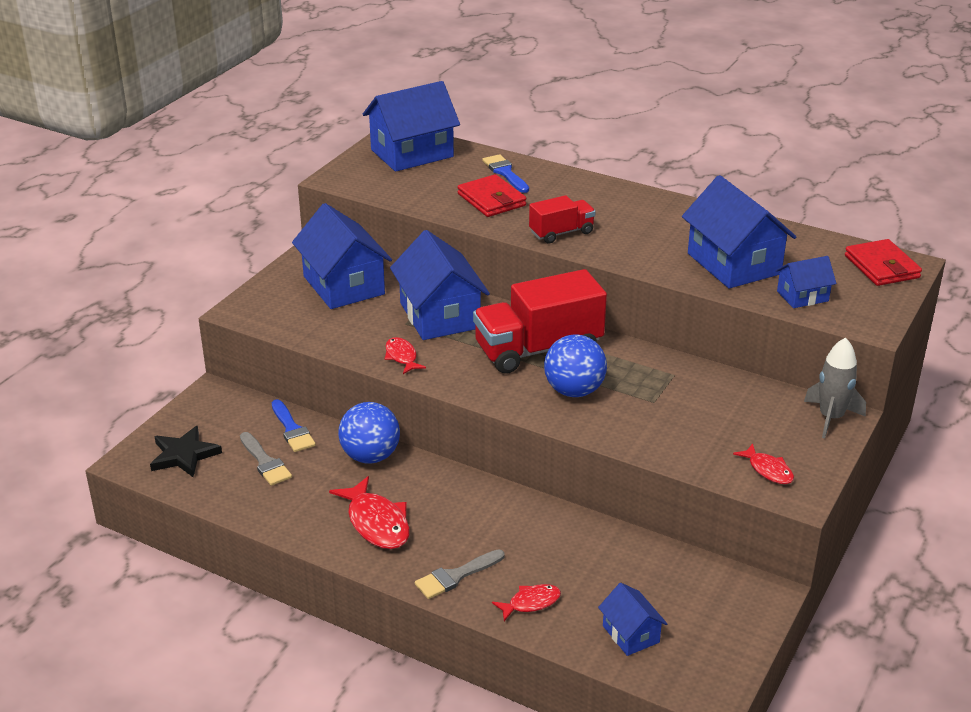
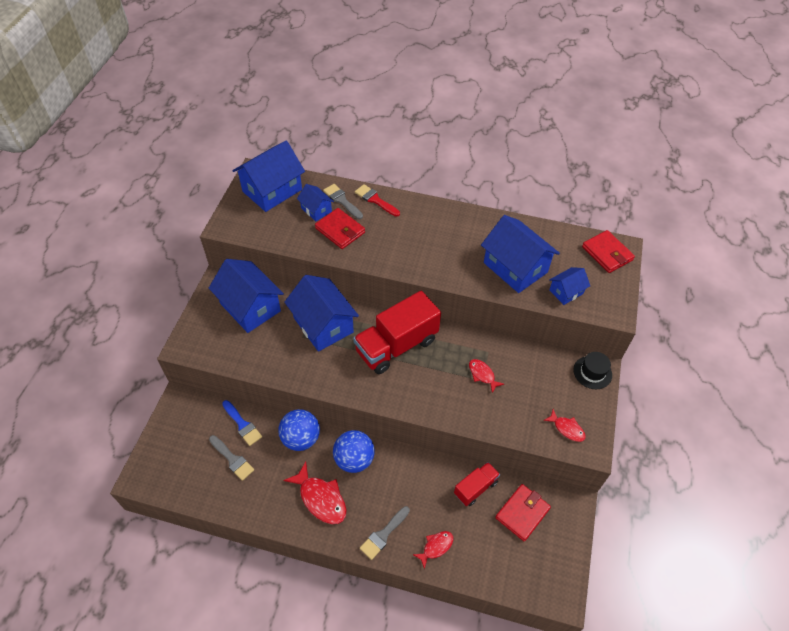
camera: 15 degrees left, 20 degrees up
black star [150,426,222,477] -> none
red fish [385,337,426,374] -> red fish moved to [469,359,504,393]
blue brush [482,154,529,193] -> grey brush [323,184,363,219]
red truck [529,195,596,243] -> red truck moved to [454,462,500,506]
blue ball [544,335,607,397] -> blue ball moved to [333,430,375,473]
blue house [598,583,667,656] -> blue house moved to [297,184,334,221]
grey rocket [804,337,866,439] -> black hat [573,352,612,389]
none -> red brush [355,184,400,217]
none -> red wallet [495,484,551,541]

